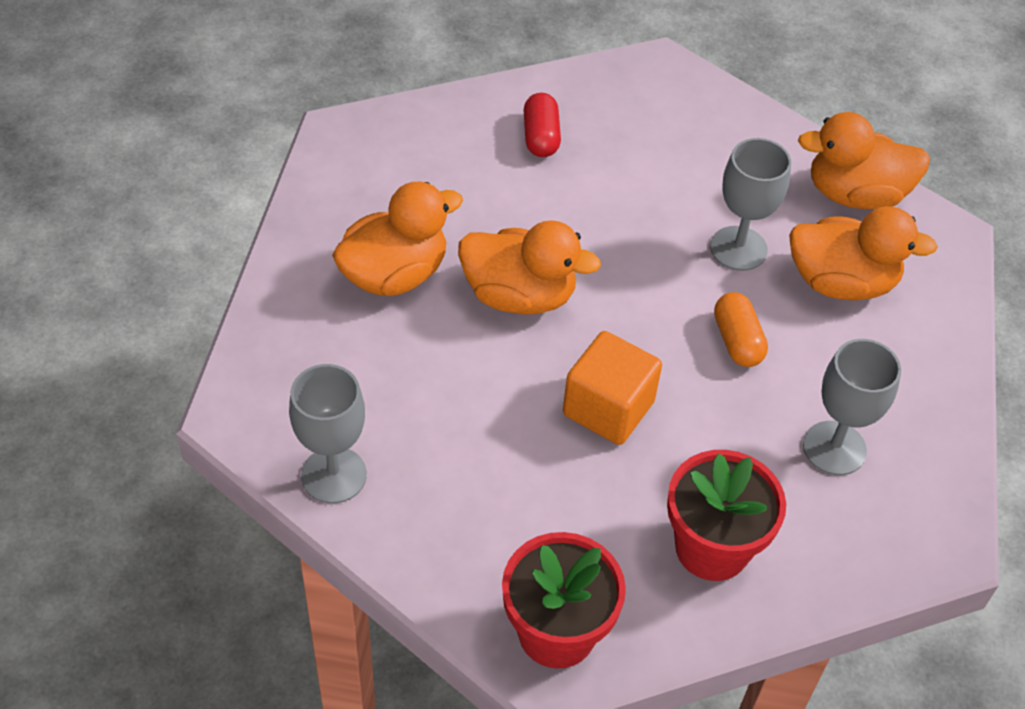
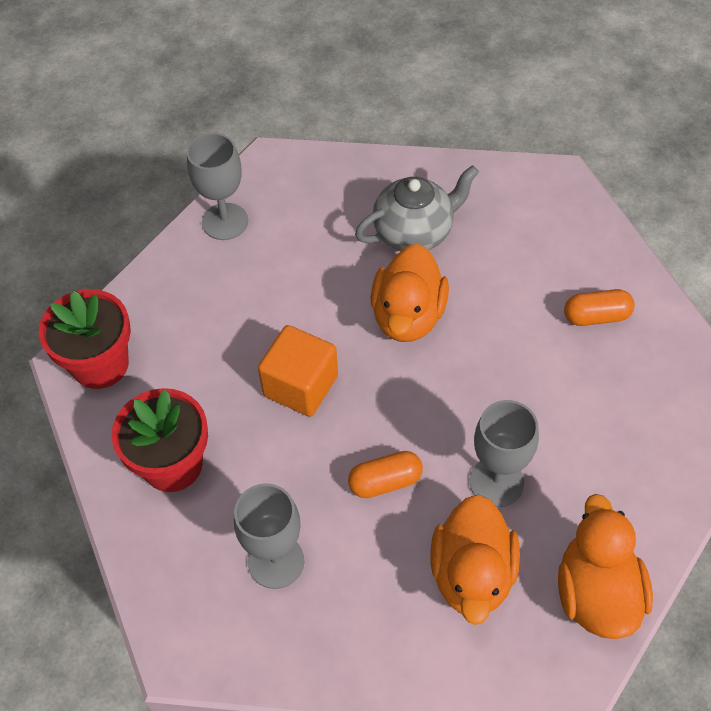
camera: 90 degrees right, 5 degrees up
orange duck [332,182,463,296] -> grey teapot [355,165,479,251]
red capsule [524,93,561,157] -> orange capsule [564,289,635,326]

